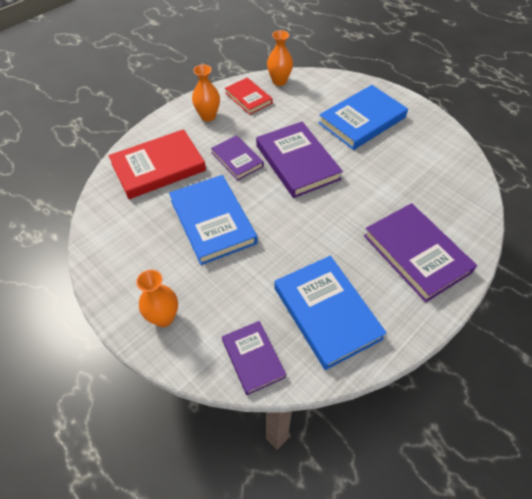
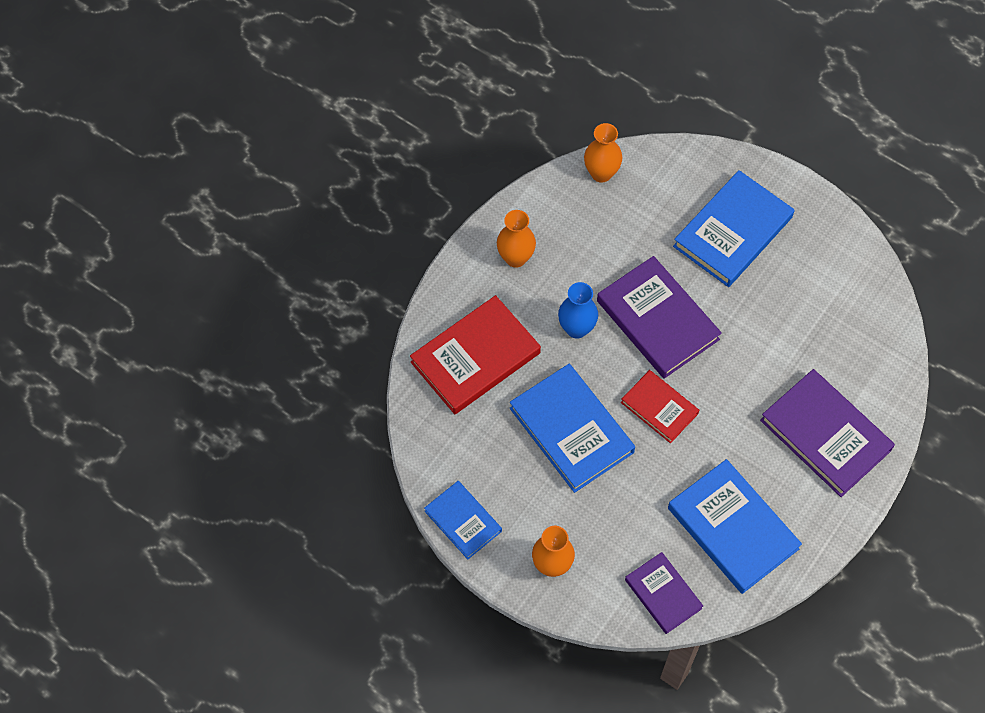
camera: 10 degrees left, 10 degrees up
purple book [211,135,264,181] -> blue vase [558,282,598,339]
red book [225,78,273,115] -> red book moved to [621,370,699,443]
none -> blue book [424,481,502,559]

